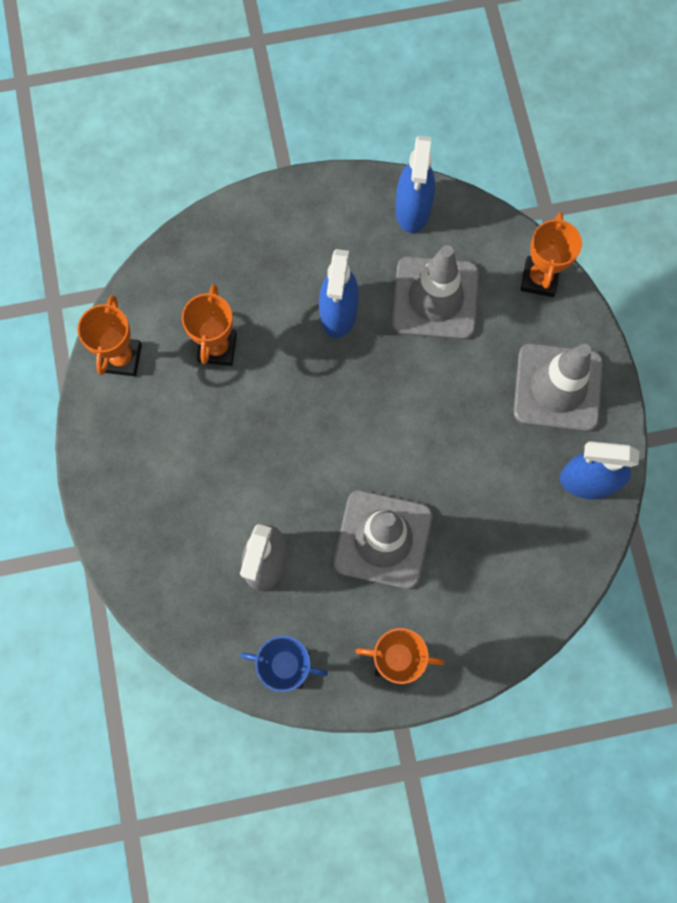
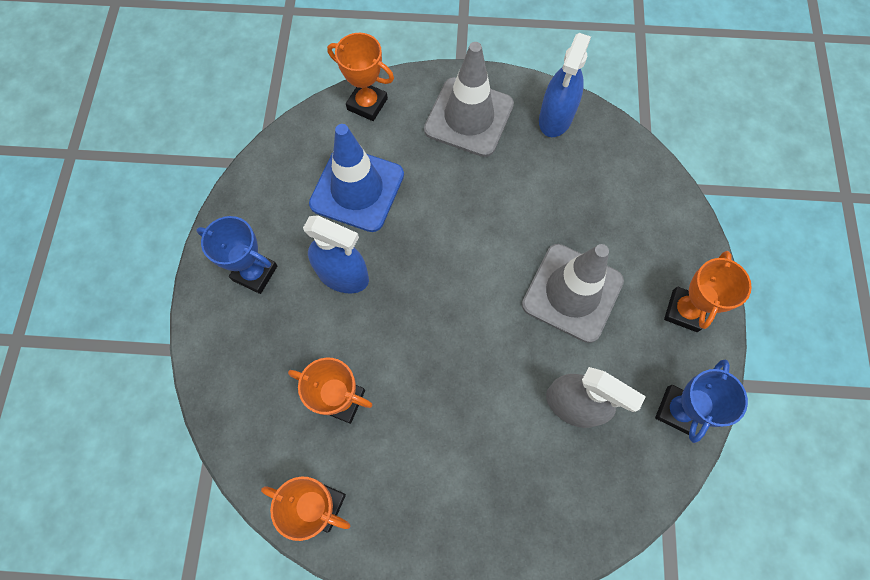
camera: 75 degrees left, 5 degrees down
grey traffic cone [392,245,479,340] -> blue traffic cone [309,124,404,232]
blue spray bottle [395,136,435,233] -> none
none -> blue trophy [196,216,277,294]

